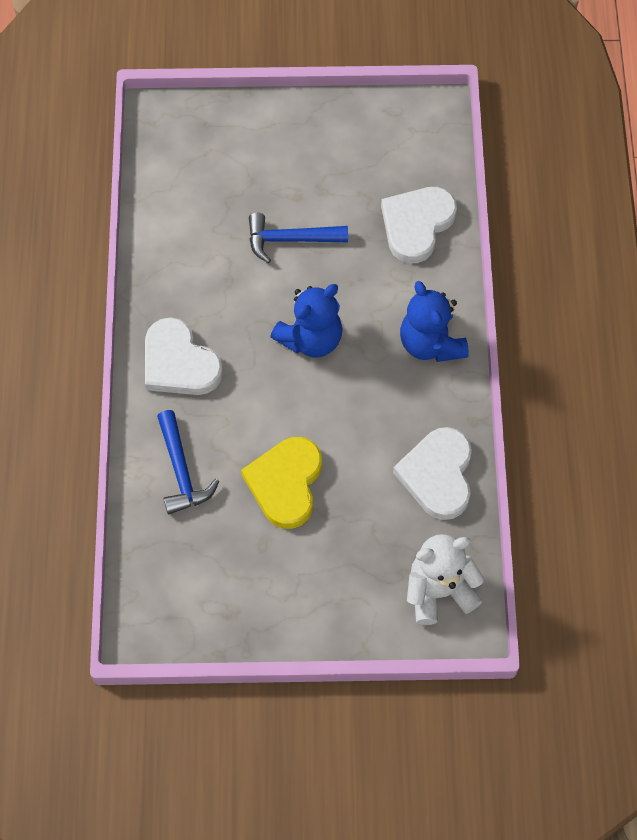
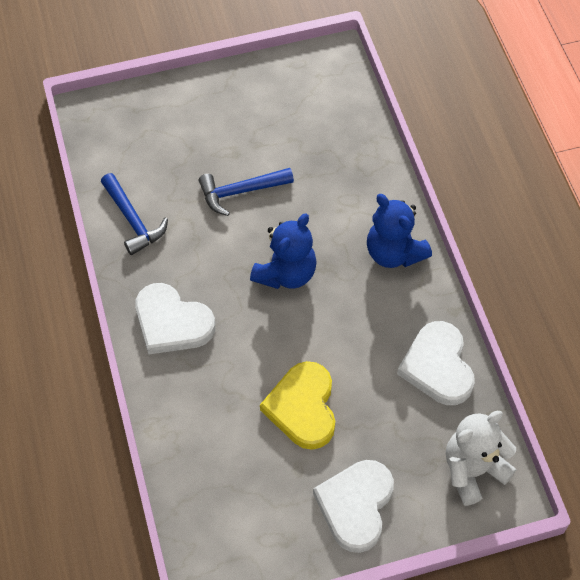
camera: 15 degrees left, 5 degrees down
blue hammer [157,410,219,514] -> blue hammer moved to [101,173,168,255]
white heart [381,187,457,263] -> white heart moved to [313,460,394,553]

